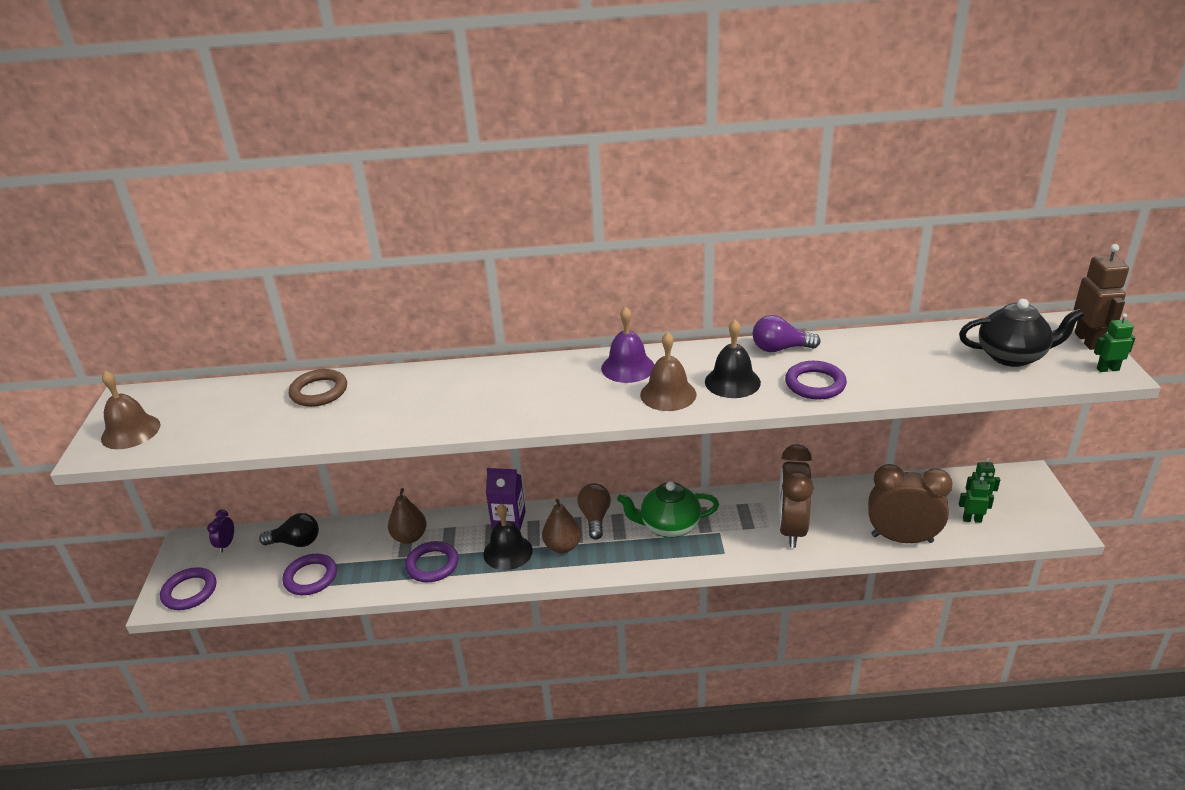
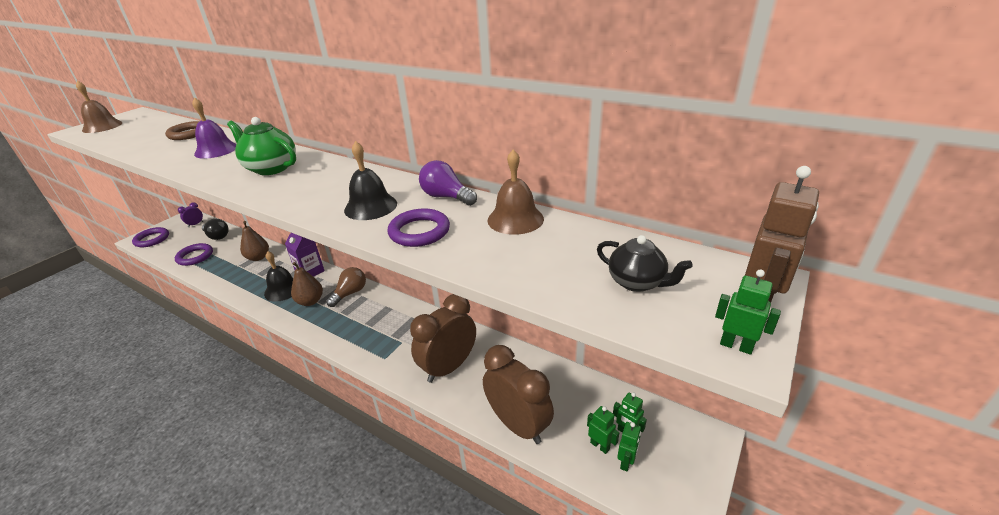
camera: 35 degrees right, 0 degrees up
purple ring [405,541,459,582] -> none
purple bell [601,306,654,383] -> purple bell moved to [192,97,236,159]
green teapot [617,481,719,538] -> green teapot moved to [227,117,296,175]
brown bell [640,332,696,411] -> brown bell moved to [488,149,544,235]
black teapot [959,299,1084,367] -> black teapot [597,235,693,292], size x0.66
none -> green robot [617,422,641,472]

